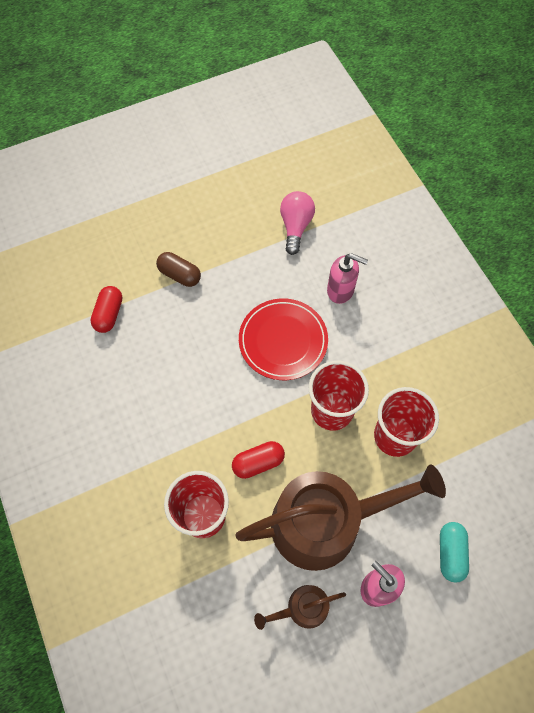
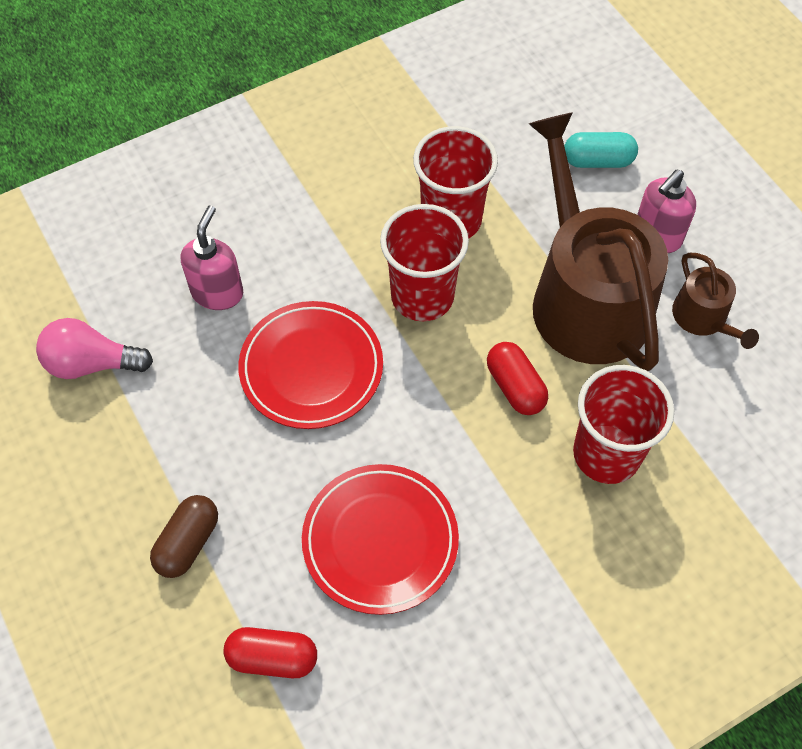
camera: 95 degrees left, 5 degrees down
none -> red plate [302,464,459,615]

